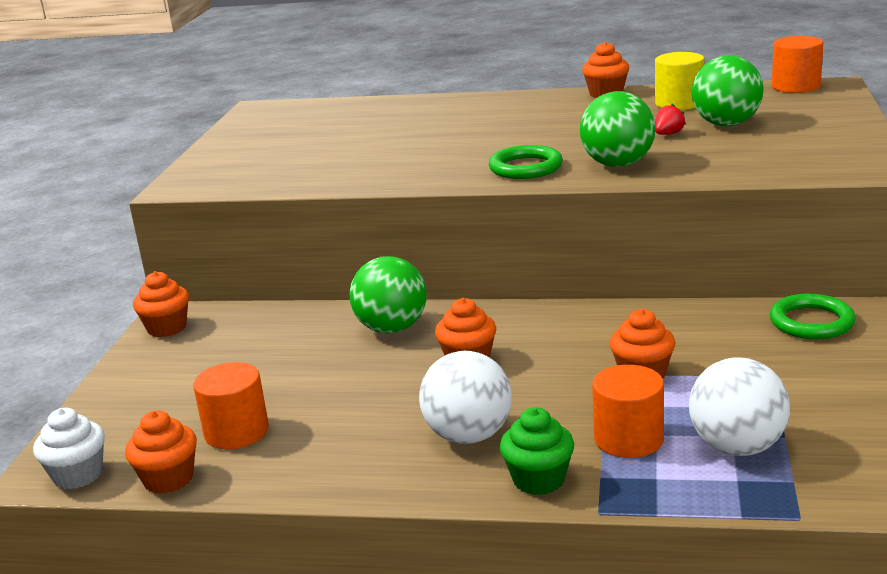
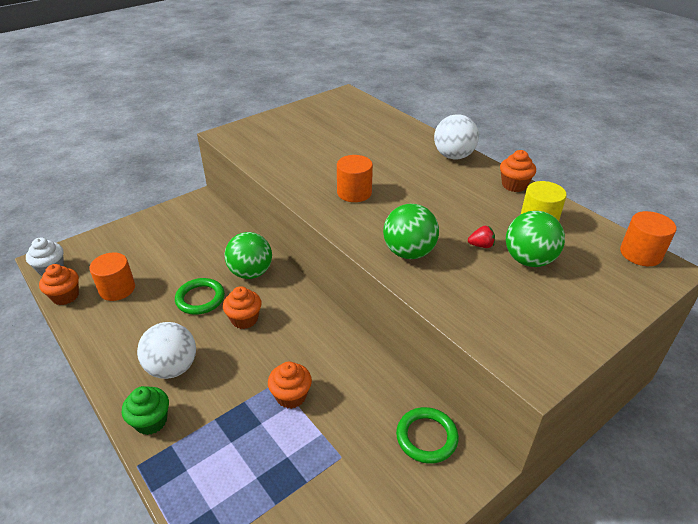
camera: 40 degrees right, 15 degrees up
orange cupcake [133,271,189,337] -> none
green ring [489,145,563,179] -> green ring moved to [175,278,225,315]
orange cylinder [592,365,664,458] -> orange cylinder moved to [337,155,373,202]
white ball [689,357,790,456] -> white ball moved to [434,114,479,160]

